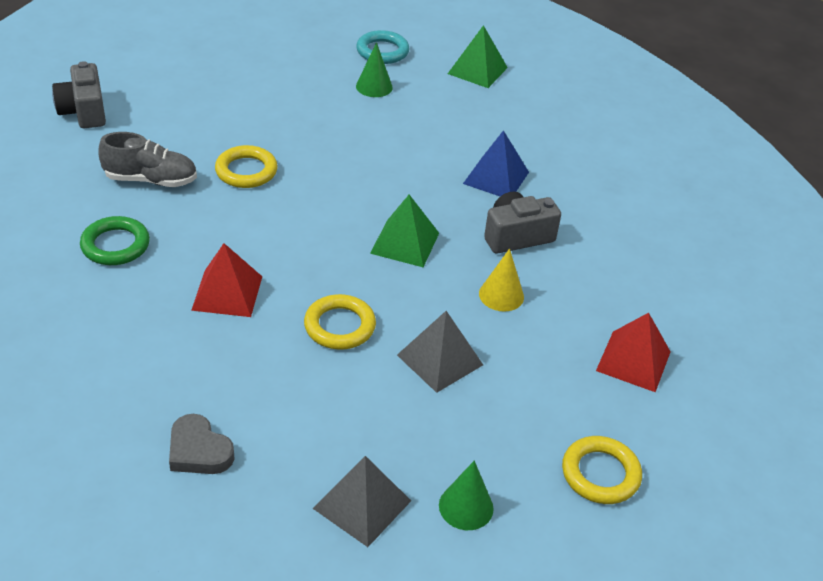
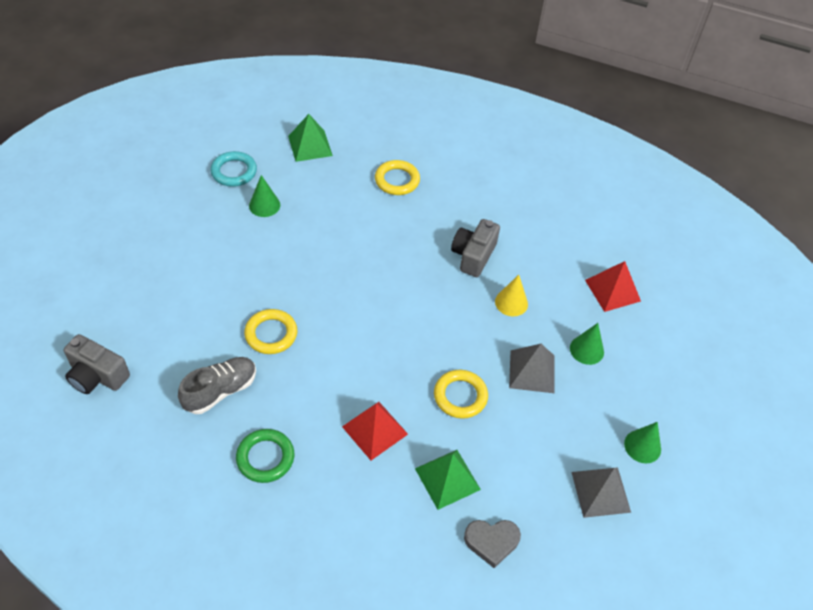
camera: 45 degrees left, 10 degrees up
green pyramid [370,195,439,267] -> green pyramid moved to [415,450,481,510]
blue pyramid [463,130,529,196] -> none
yellow ring [562,436,642,504] -> yellow ring moved to [375,160,420,195]
none -> green cone [570,323,604,365]

